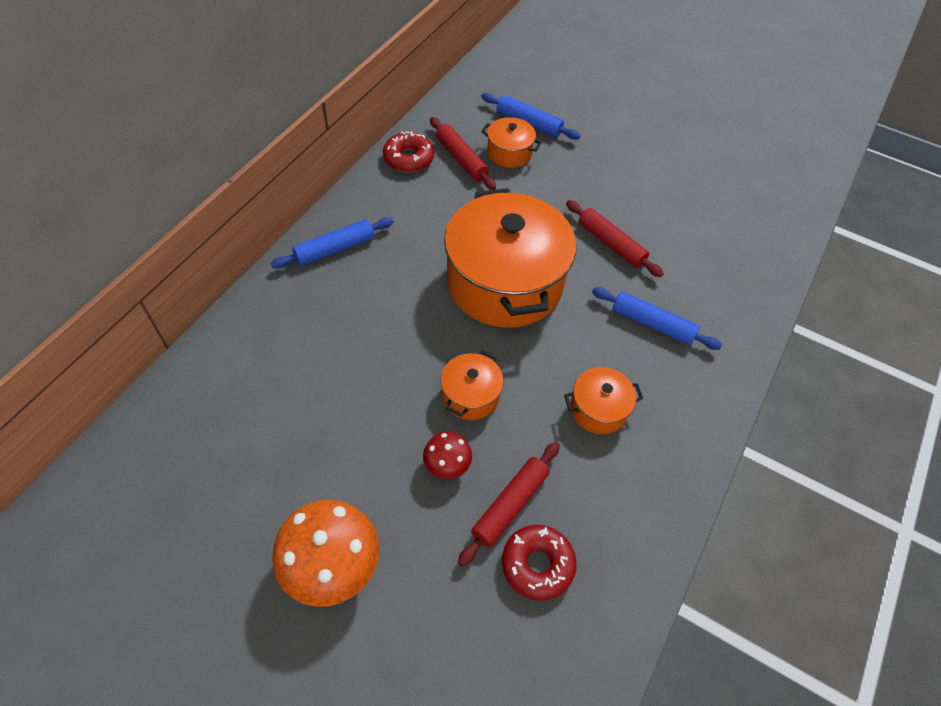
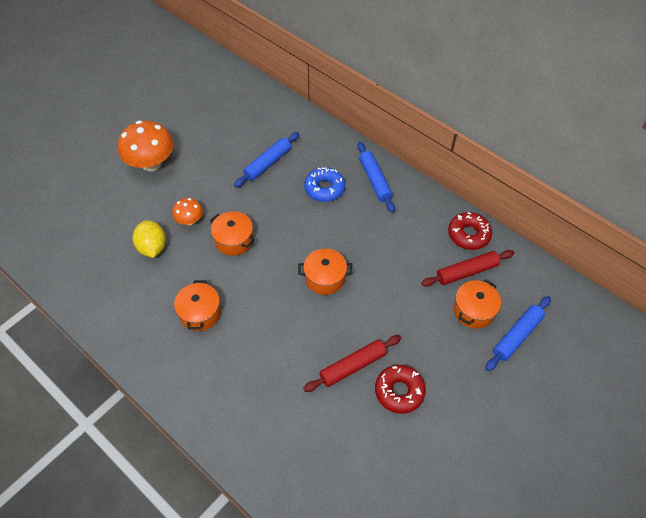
camera: 105 degrees right, 0 degrees up
red mushroom [423,432,472,479] -> orange mushroom [172,198,203,225]
orange pot [444,188,576,328] -> orange pot [298,249,352,295], size x0.44
red rolling pin [458,442,560,567] -> yellow lemon [133,220,166,258]
red donut [502,525,576,601] -> red donut moved to [375,365,426,414]
blue rolling pin [592,287,722,350] -> blue rolling pin moved to [234,132,299,187]
none -> blue donut [304,167,345,202]

